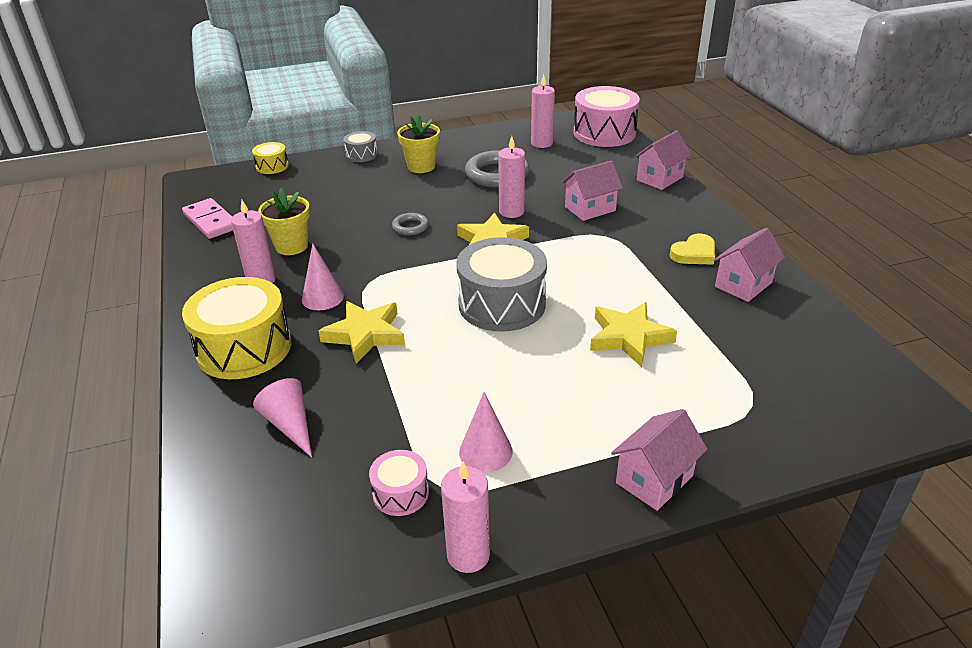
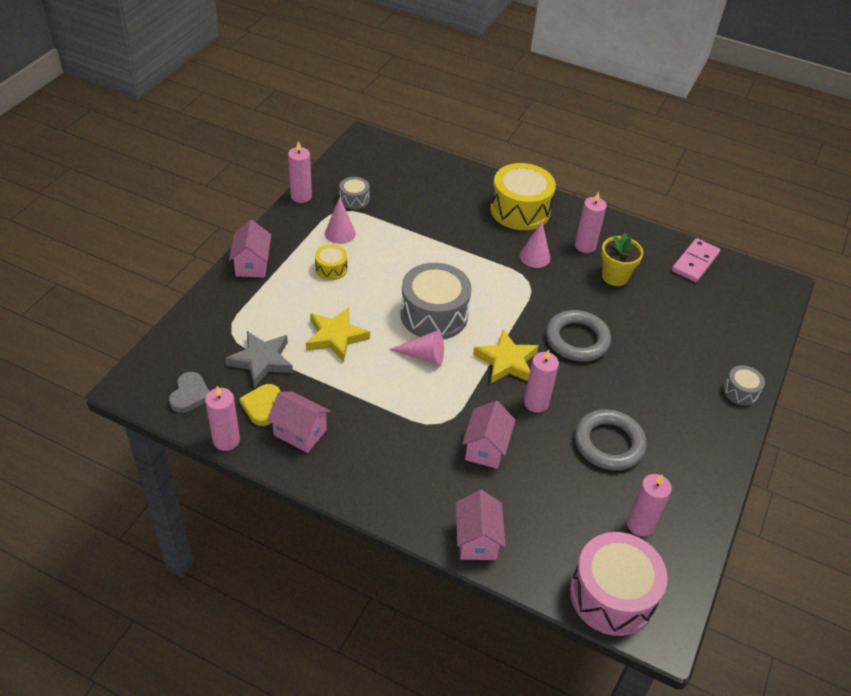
camera: 130 degrees right, 10 degrees up
pink domino [182,198,233,239] -> pink domino turned 60 degrees counterclockwise [672,238,720,282]
yellow drum [252,142,289,174] -> yellow drum moved to [315,244,347,280]
pink cone [253,378,312,457] -> pink cone moved to [389,330,444,365]
yellow star [318,301,405,364] -> none
pink drum [369,450,429,516] -> grey drum [340,177,369,209]
grey ring [392,213,429,235] -> grey ring [546,310,611,362], size x1.95
yellow flower pot [397,115,440,173] -> none
yellow heart [669,233,715,265] -> yellow heart moved to [239,384,281,426]
pink house [714,228,785,302] -> pink house turned 60 degrees counterclockwise [267,392,331,453]
none -> grey heart [169,372,210,413]
none -> pink candle [205,386,240,451]
none -> grey star [225,331,293,388]

